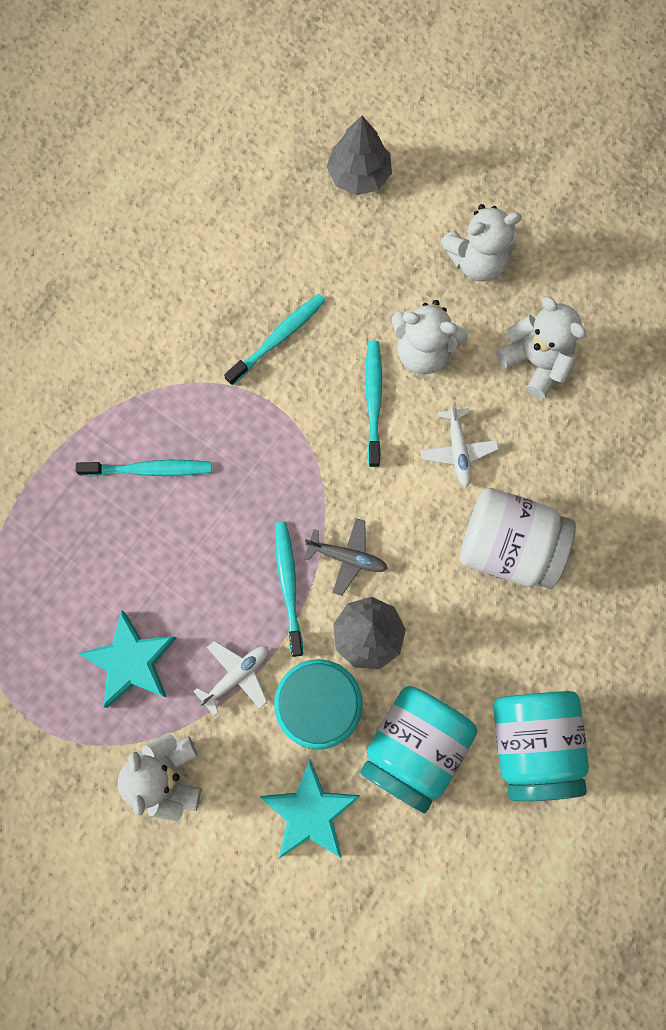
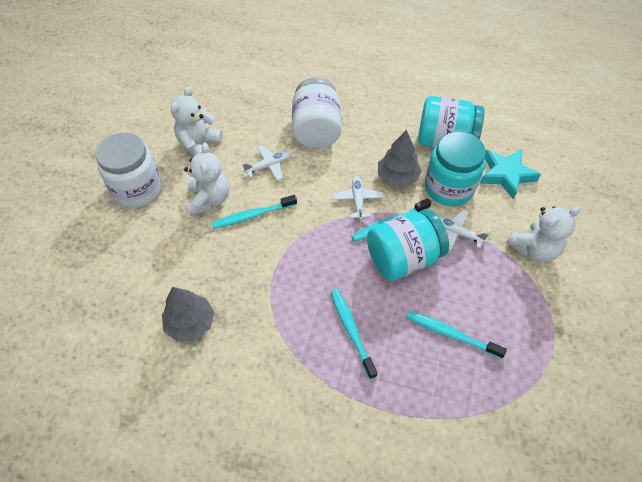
camera: 110 degrees left, 20 degrees down
turquoise star [78,610,177,708] -> none
turquoise toothbrush [224,294,325,386] -> turquoise toothbrush moved to [406,311,507,359]
grey plane [304,518,387,596] -> white plane [333,175,384,220]
grey tree [327,116,392,195] -> grey tree moved to [162,287,214,342]
white teddy bear [440,204,522,281] -> white jar [96,133,162,208]
turquoise jar [493,691,589,801] -> turquoise jar moved to [367,210,449,281]

